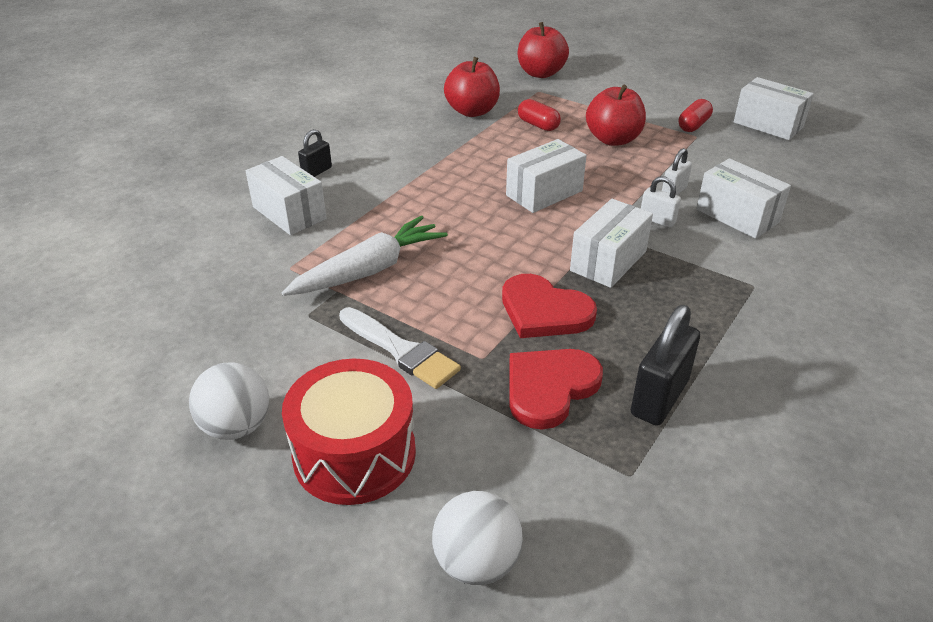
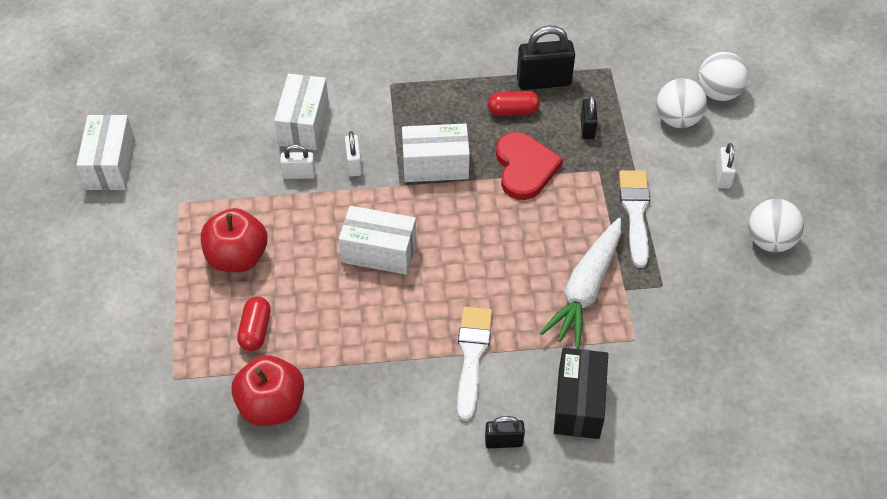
camera: 130 degrees left, 15 degrees up
white box [246,156,327,235] -> black box [554,348,608,439]
white carrot [282,215,448,296] -> white carrot turned 75 degrees counterclockwise [540,218,621,349]
red drum [282,359,416,505] -> white padlock [716,143,736,189]
red heart [509,349,603,430] -> black padlock [580,95,598,139]
red apple [518,22,569,78] -> none
red capsule [679,99,713,132] -> red capsule moved to [488,91,540,116]
none -> white brush [457,307,492,421]
none -> white ball [656,78,707,128]

